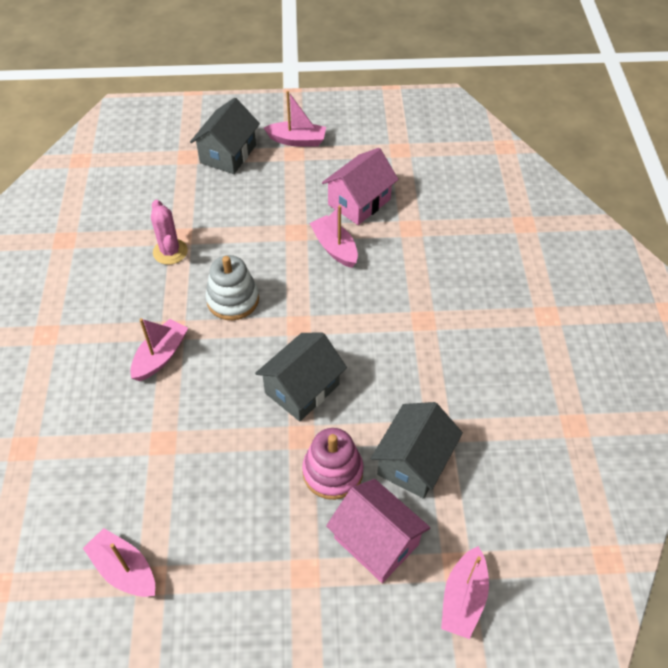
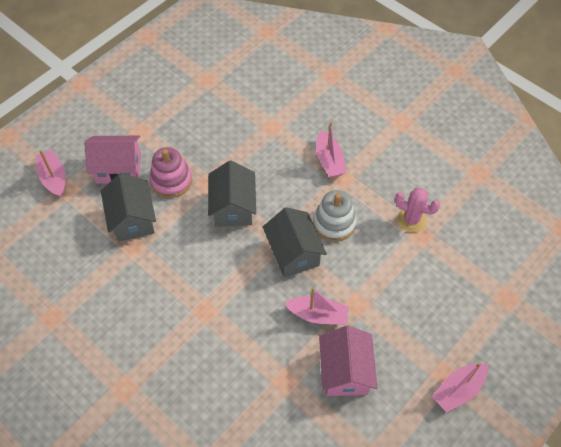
camera: 135 degrees right, 5 degrees up
pink boat [83,528,155,597] -> none
grey house [190,98,260,174] -> grey house moved to [263,207,327,278]

